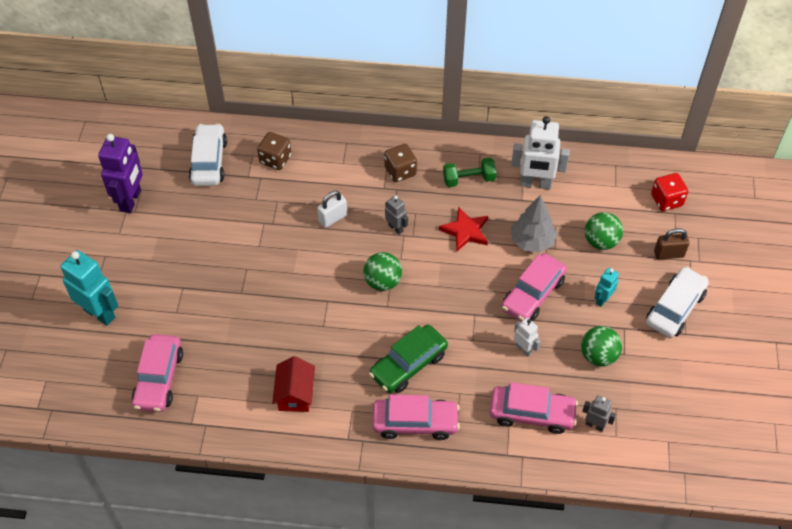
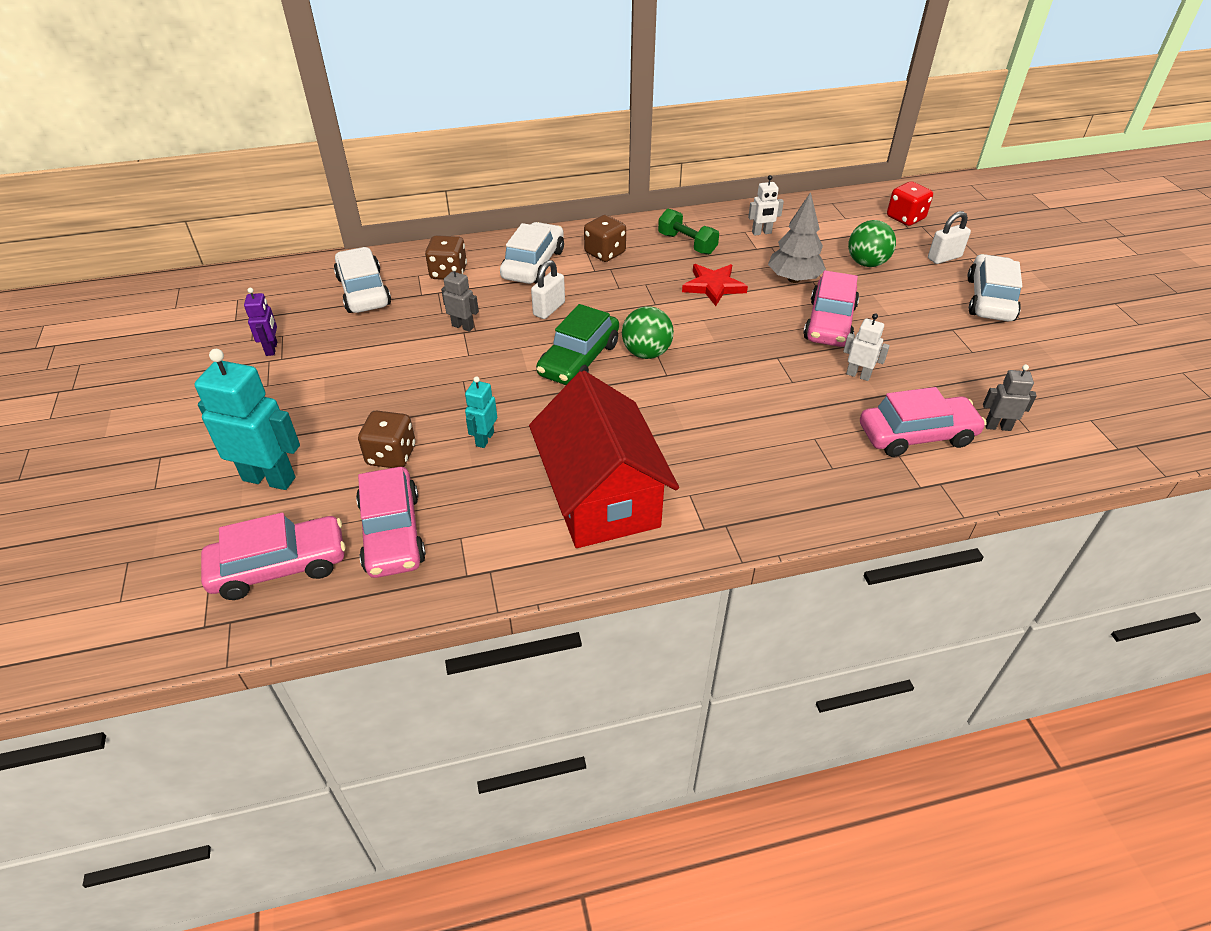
camera: 20 degrees left, 10 degrees down
purple robot [98,134,143,213] -> purple robot [244,288,277,356], size x0.52
red house [272,356,315,412] -> red house [529,371,679,548], size x1.95
green car [369,325,448,393] -> green car moved to [536,304,619,385]
pink car [372,395,460,440] -> pink car moved to [201,512,346,600]
grey robot [385,195,408,235] -> grey robot moved to [441,266,479,332]
green dumbbell [443,158,497,187] -> green dumbbell turned 75 degrees clockwise [658,209,719,255]
white robot [511,116,570,190] -> white robot [748,175,784,236], size x0.52
green ball [581,326,622,367] -> none
turquoise robot [595,267,619,307] -> turquoise robot moved to [465,376,497,448]
brown padlock [654,228,689,259] -> white padlock [928,211,971,264]
none -> brown dice [358,411,415,468]
none -> white car [500,222,564,284]

